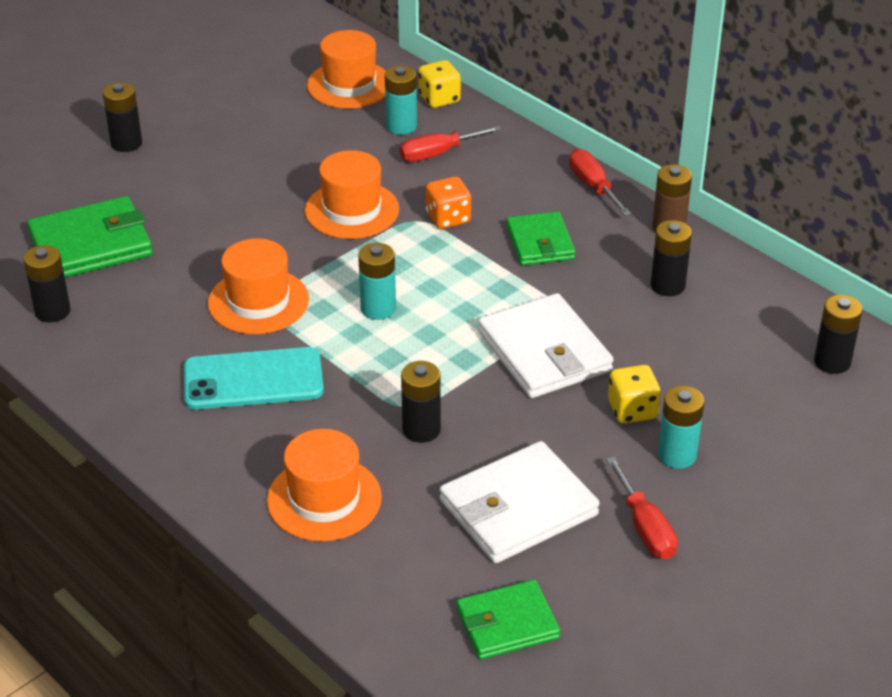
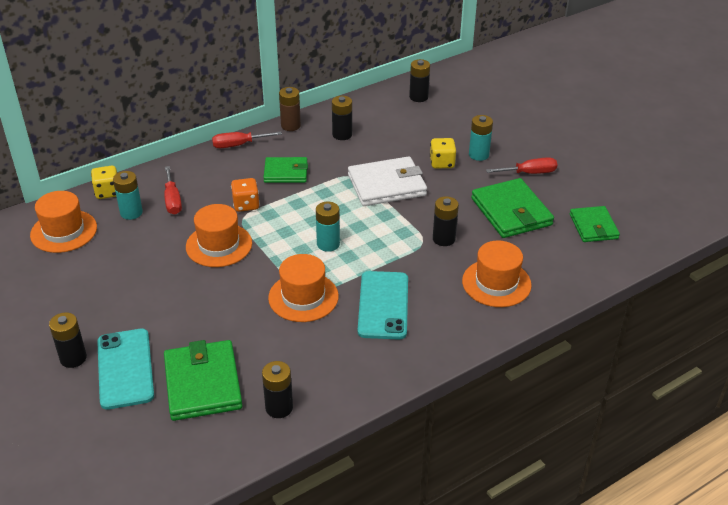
camera: 80 degrees left, 0 degrees up
white wallet [440,441,600,563] -> green wallet [471,178,554,238]
none -> turquoise phone [97,329,154,410]

